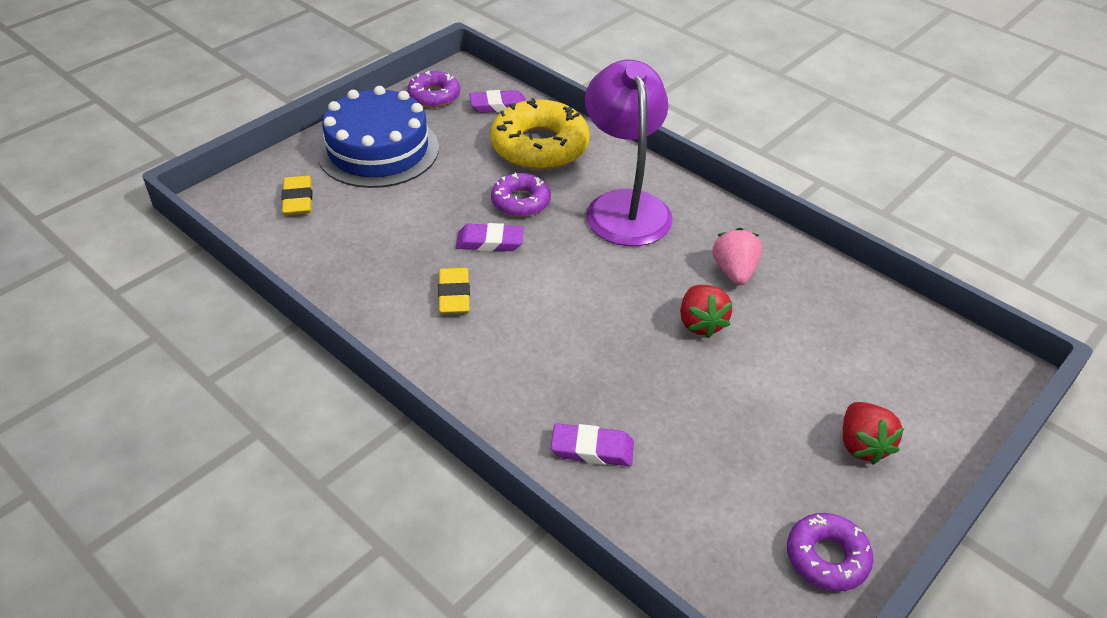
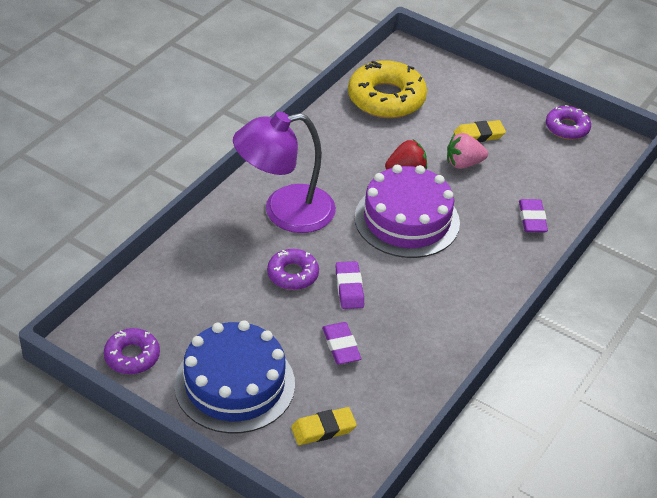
camera: 100 degrees left, 0 degrees up
yellow eraser [438,268,470,314] -> yellow eraser moved to [454,120,506,142]
purple eraser [469,90,526,113] -> purple eraser moved to [322,322,361,364]
yellow donut [490,98,590,170] -> yellow donut moved to [348,61,427,118]
pink strawberry [713,228,762,285] -> pink strawberry moved to [447,133,488,169]
red strawberry [843,402,904,465] -> none
none -> purple cake [355,165,460,258]

